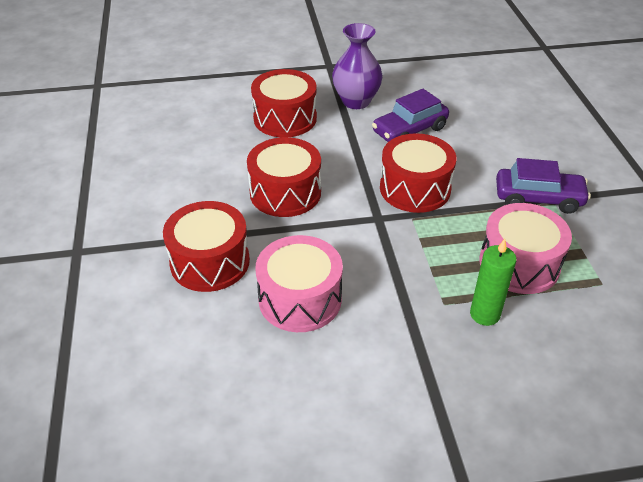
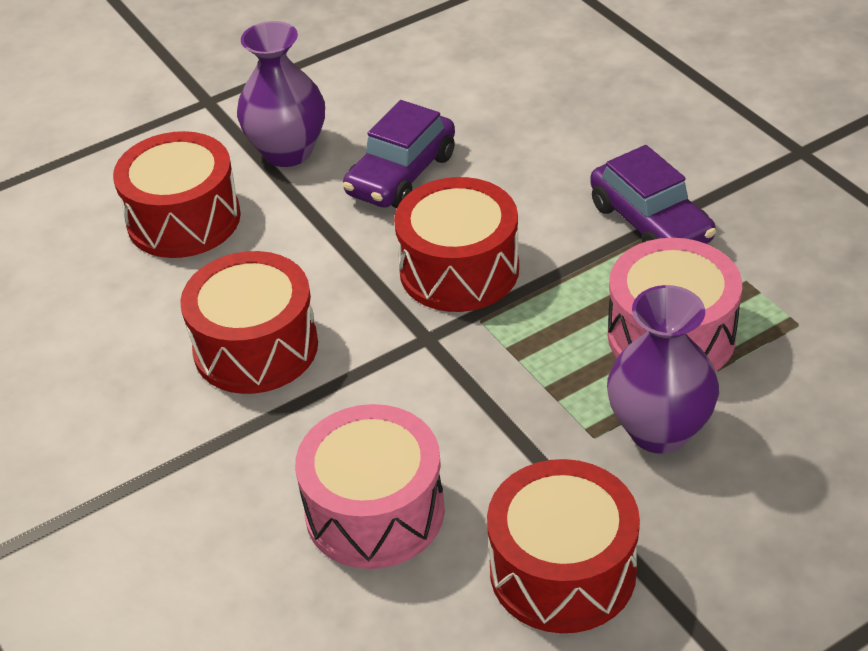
camera: 20 degrees left, 0 degrees up
red drum [163,201,250,292] -> red drum moved to [487,459,640,633]
green candle [470,239,516,326] -> purple vase [607,285,719,454]
purple car [496,158,591,214] -> purple car turned 75 degrees clockwise [590,145,716,244]

